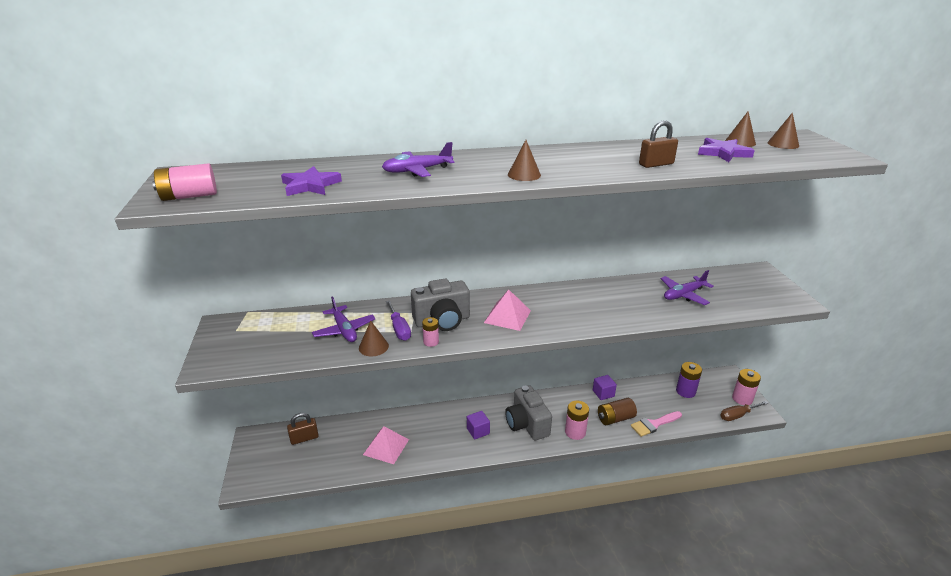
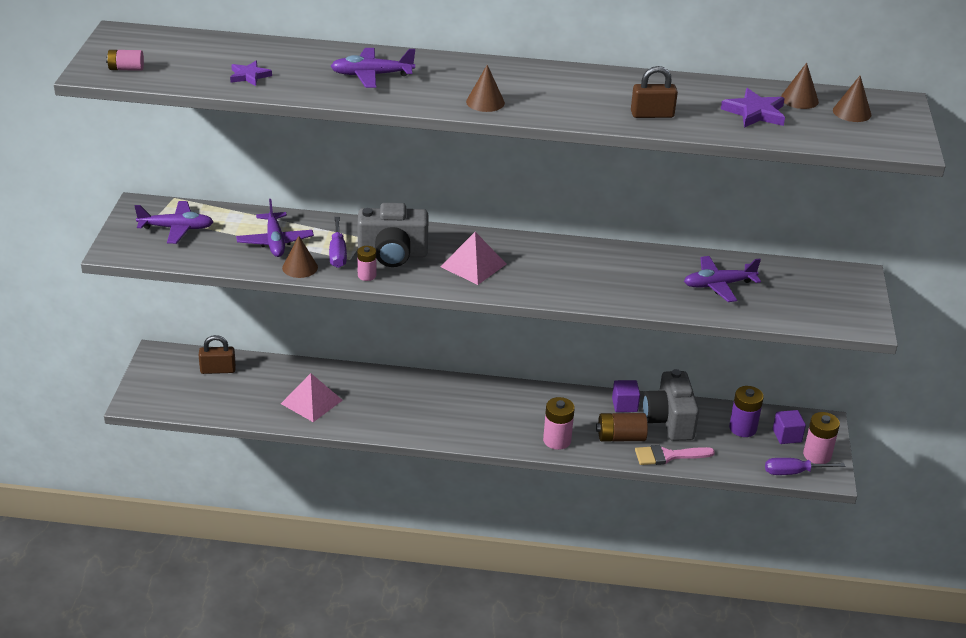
camera: 15 degrees right, 5 degrees up
pink battery [152,163,217,201] -> pink battery [106,50,144,71], size x0.62
purple star [281,166,342,196] -> purple star [230,61,272,86], size x0.66
purple cube [467,411,490,440] -> purple cube moved to [773,410,806,444]
grey camera [505,386,552,440] -> grey camera moved to [643,369,699,441]
brown screwdriver [720,401,768,421] -> purple screwdriver [765,458,845,475]
none -> purple plane [135,201,213,244]

